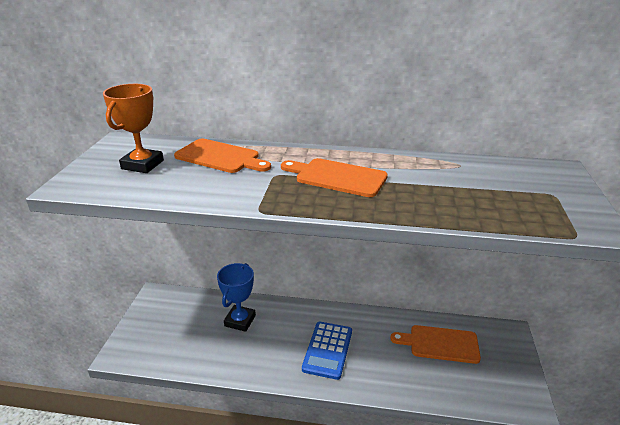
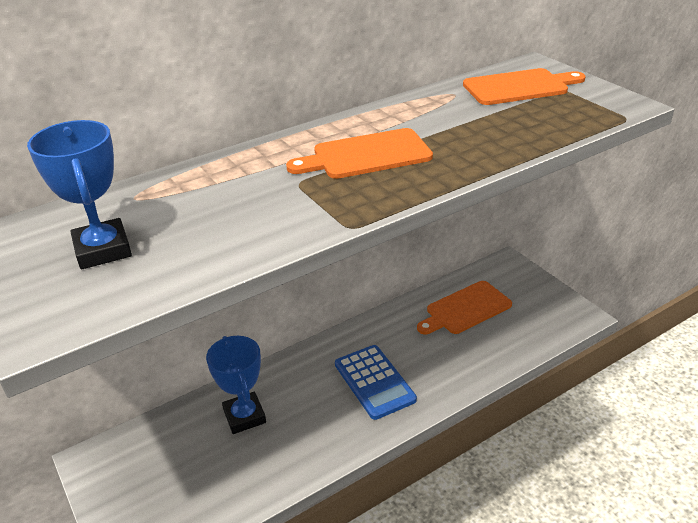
camera: 40 degrees left, 5 degrees up
orange trophy [103,84,164,173] -> blue trophy [27,120,132,269]
orange cutting board [174,139,271,173] -> orange cutting board moved to [463,68,586,105]

